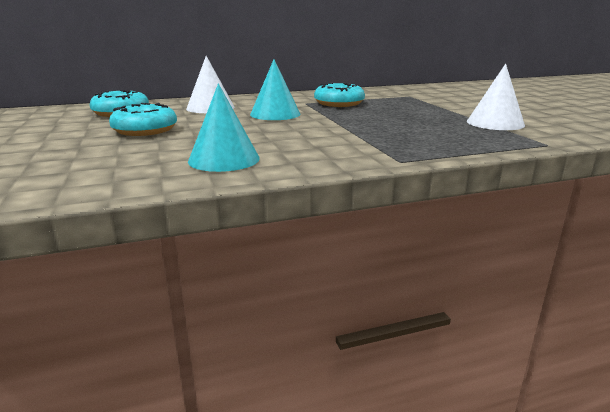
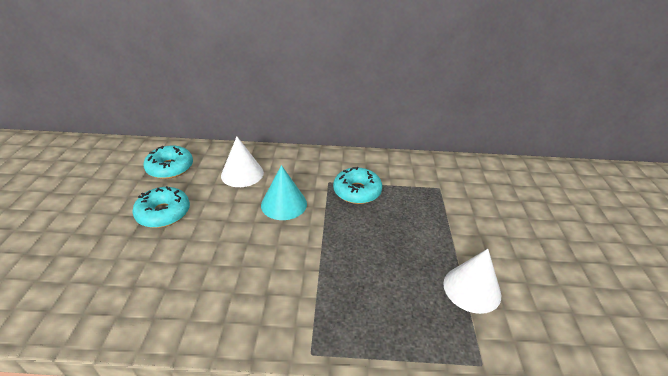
camera: 20 degrees right, 15 degrees up
turquoise cone [188,83,260,172] -> none

